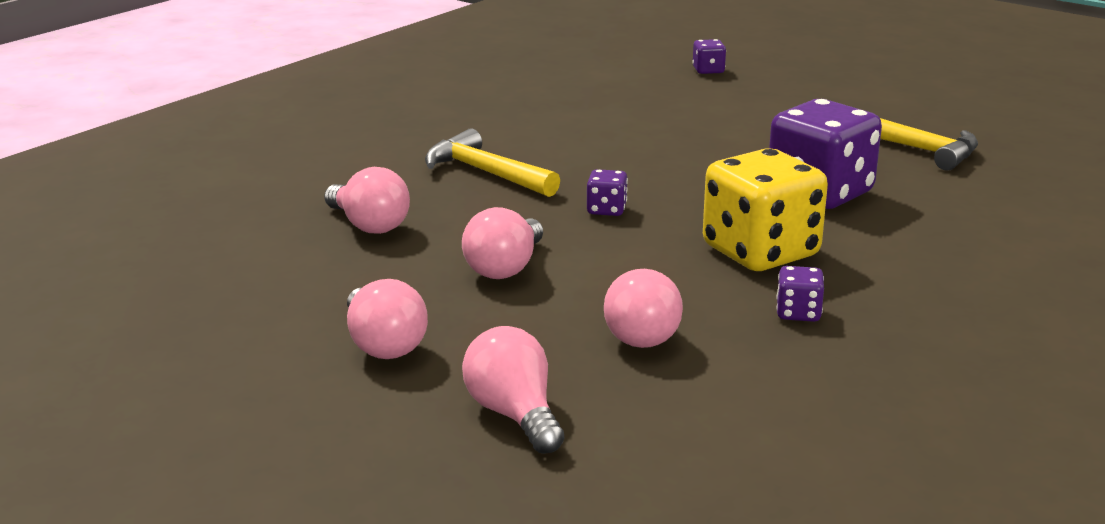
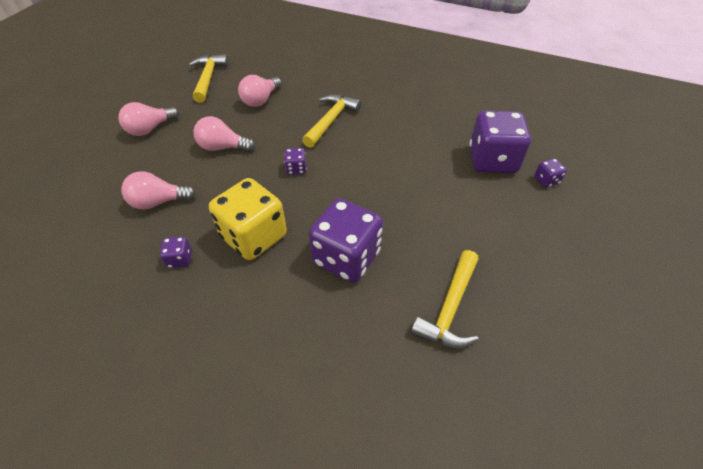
camera: 75 degrees right, 25 degrees up
pink light bulb [462,326,565,454] -> none
none -> yellow hammer [189,54,228,103]
none -> purple dice [470,111,531,173]

